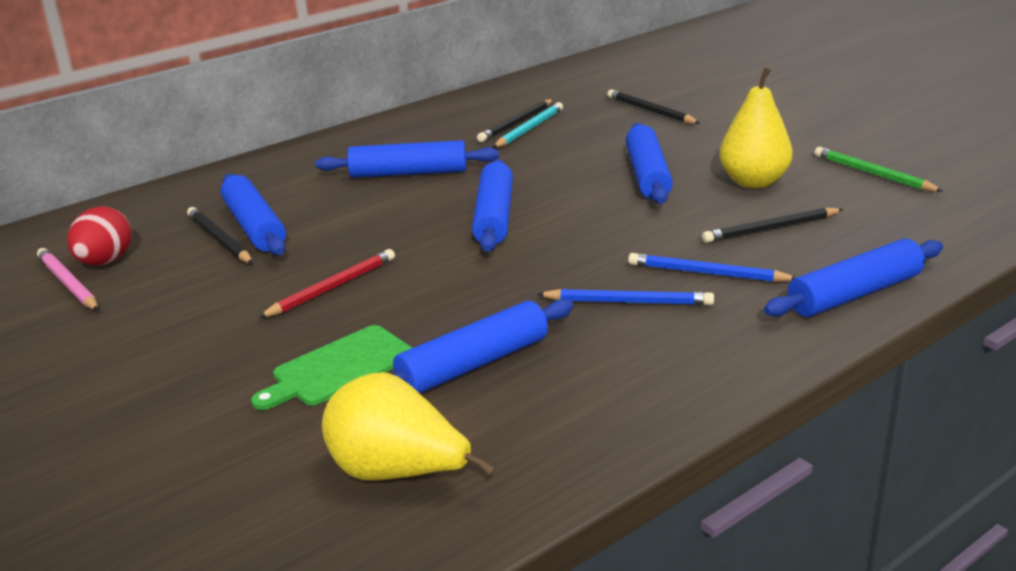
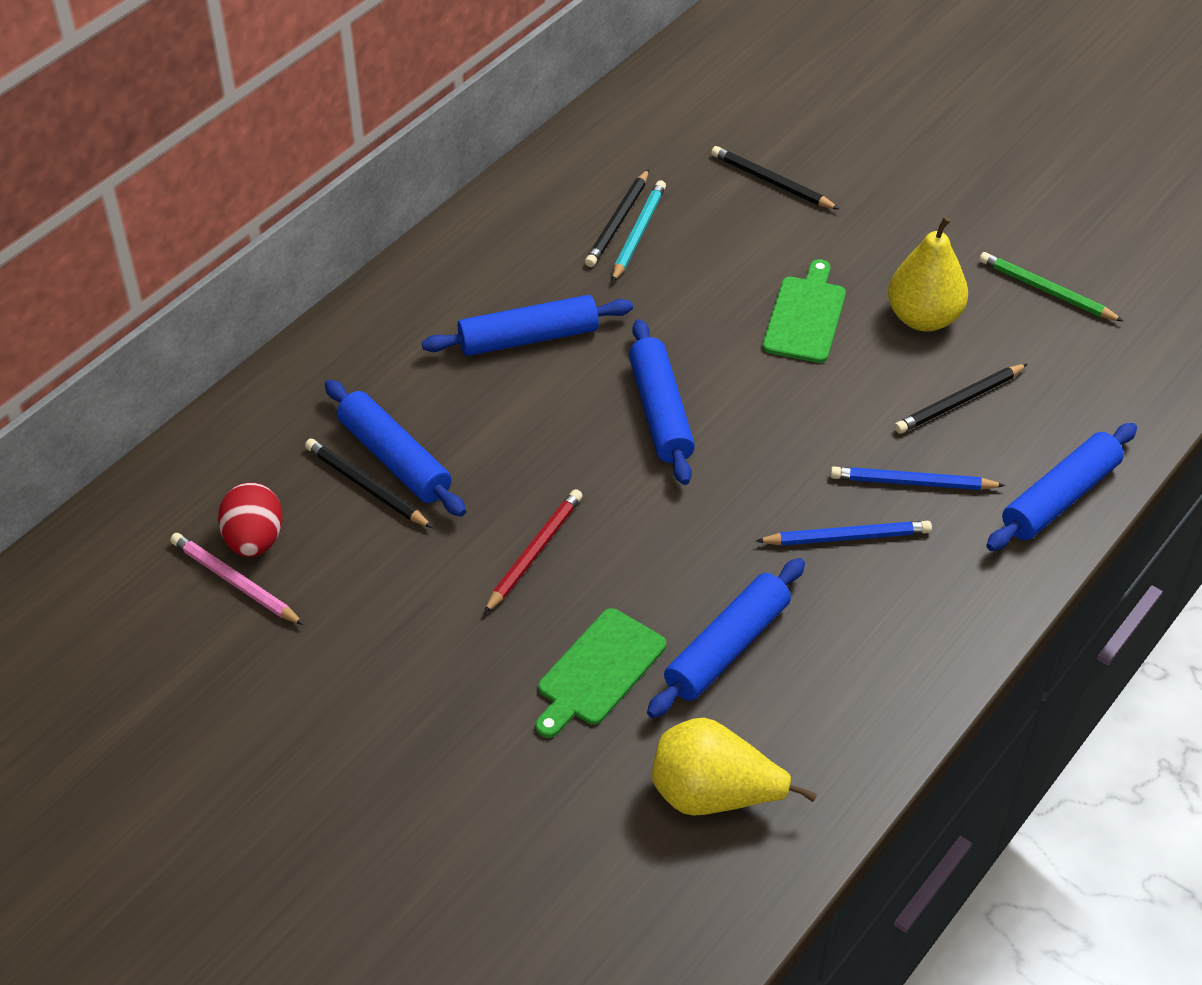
camera: 15 degrees left, 20 degrees up
blue rolling pin [626,123,673,204] -> green cutting board [763,259,846,363]

